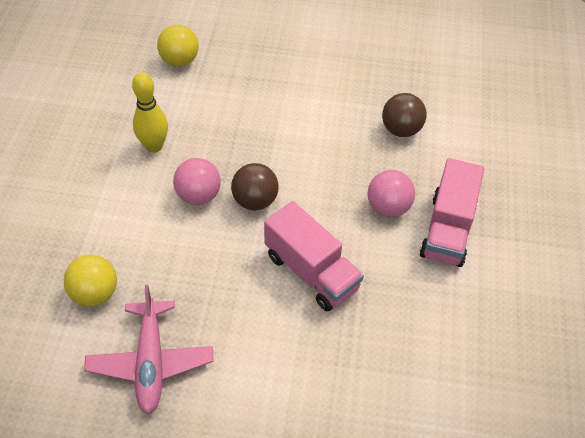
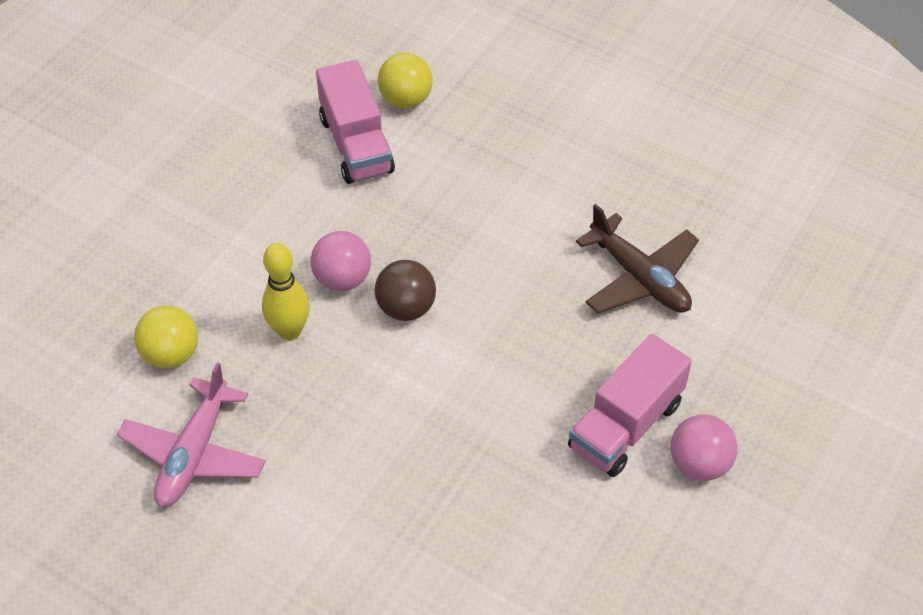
camera: 25 degrees right, 0 degrees up
yellow bowling pin [132,73,168,153] -> yellow bowling pin moved to [262,243,310,340]
pink truck [264,201,364,311] -> pink truck moved to [316,60,395,184]
pink ball [368,170,415,217] -> pink ball moved to [670,414,738,481]
brown ball [382,93,427,137] -> brown plane [576,204,699,313]

